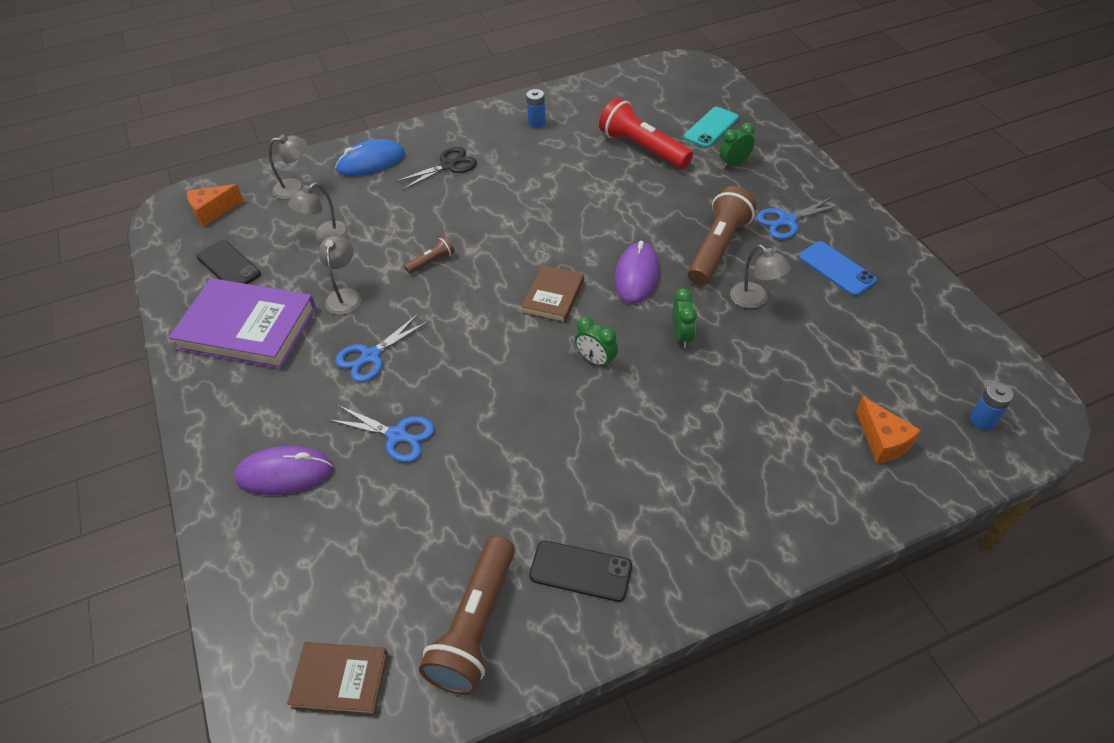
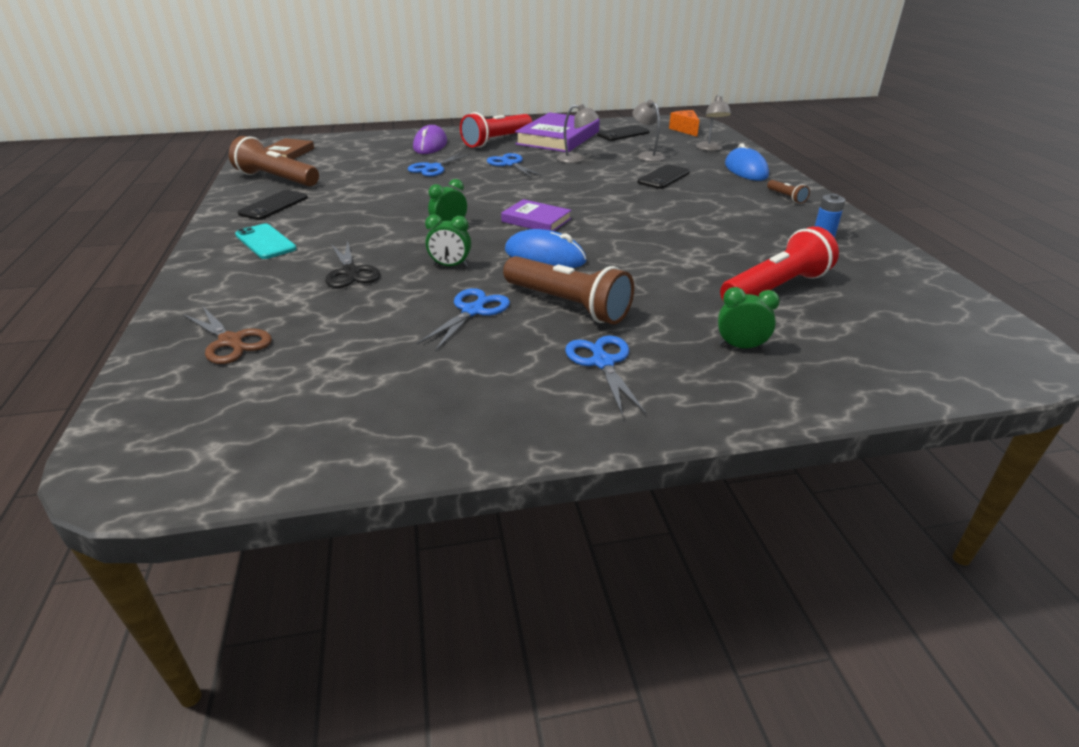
camera: 100 degrees right, 15 degrees down
black scissors [395,147,477,190] -> black scissors moved to [325,241,380,288]
brown flashlight [404,236,455,274] -> brown flashlight moved to [767,180,810,204]
brown book [522,265,584,323] -> purple book [501,199,571,231]
purple mouse [614,241,659,304] -> blue mouse [505,229,587,268]
turquoise phone [684,107,739,148] -> turquoise phone moved to [235,224,297,259]
green clock [719,122,755,169] -> green clock turned 60 degrees counterclockwise [718,287,780,350]
grey lamp [730,245,791,309] -> blue scissors [417,288,510,351]
blue phone [799,241,877,296] -> none
orange cheese [856,396,921,463] -> brown scissors [183,307,272,364]
blue battery [970,382,1014,430] -> none
none -> red flashlight [460,112,532,148]
none -> black phone [637,165,690,189]

